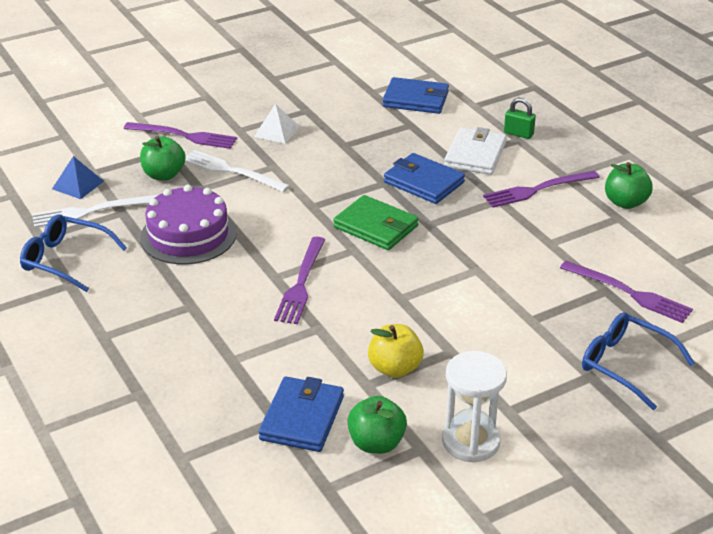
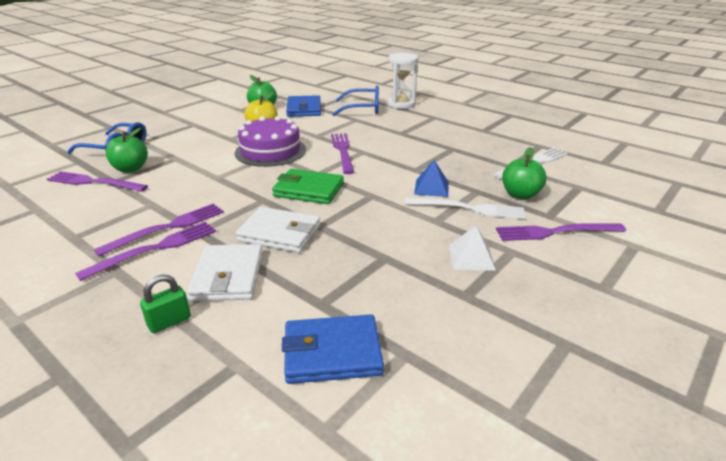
camera: 160 degrees right, 5 degrees down
blue glasses [20,214,127,292] -> blue glasses moved to [332,86,379,116]
blue pyramid [52,156,104,199] -> blue pyramid moved to [414,160,449,197]
purple cake [140,185,237,265] -> purple cake moved to [235,116,306,167]
blue wallet [384,153,465,204] -> white wallet [236,207,320,253]
white hourglass [442,351,507,462] -> white hourglass moved to [387,53,418,109]
green padlock [504,98,536,139] -> green padlock turned 45 degrees counterclockwise [140,274,191,333]
green apple [605,162,653,209] -> green apple moved to [106,128,148,173]
none -> purple fork [94,204,224,256]

